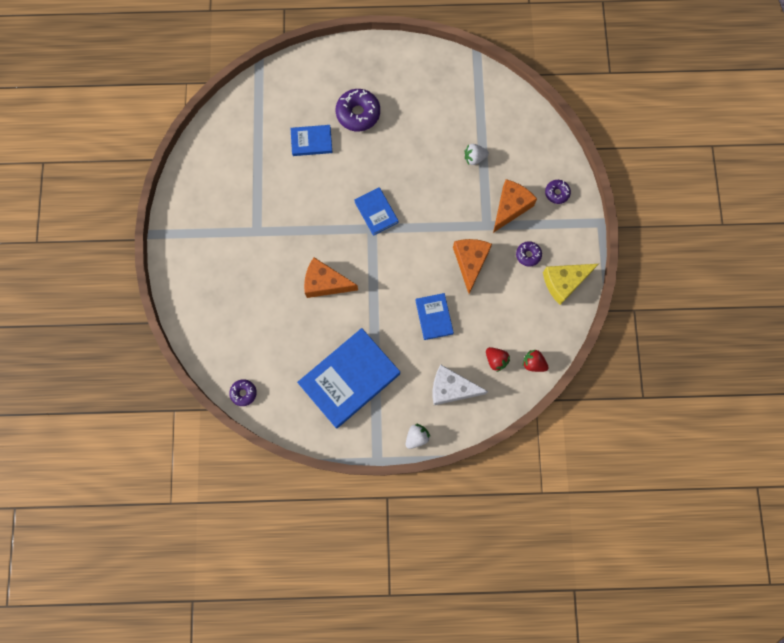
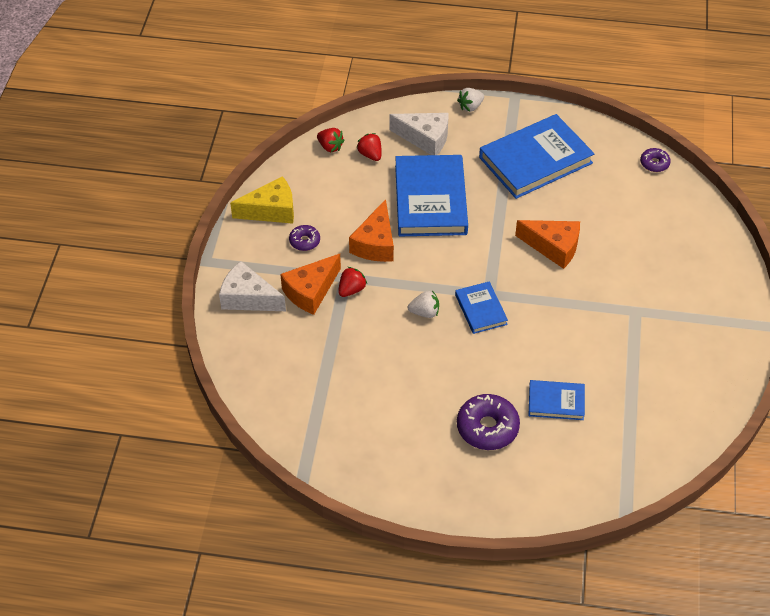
camera: 170 degrees left, 25 degrees down
blue book [415,293,454,340] -> blue book [395,155,468,236], size x1.96
white strawberry [465,144,489,165] -> white strawberry moved to [408,290,439,318]
purple donut [545,180,571,204] -> white cheese [219,261,286,311]
none -> red strawberry [338,267,367,297]

